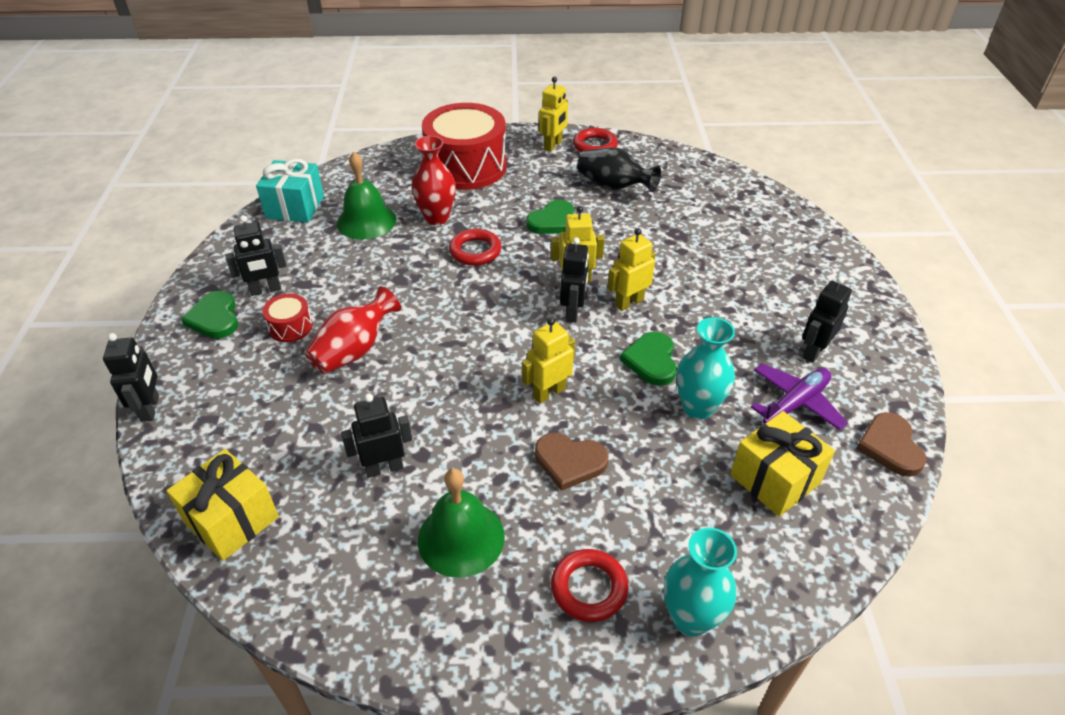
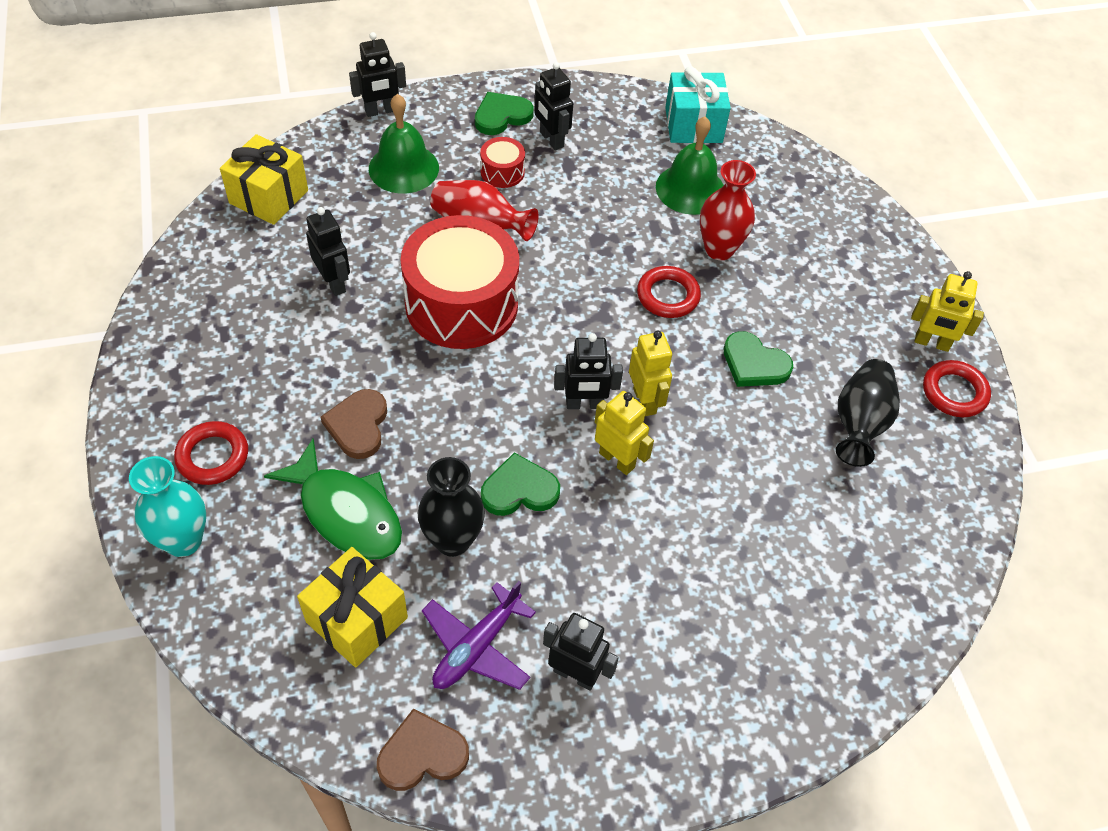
camera: 75 degrees right, 10 degrees up
green bell [418,468,505,578] -> green bell moved to [369,94,439,193]
red drum [422,103,507,190] -> red drum moved to [401,215,519,349]
yellow robot [522,317,575,404] -> none
turquoise vase [677,317,735,419] -> black vase [418,457,485,557]
purple plane [751,363,848,430] -> purple plane turned 90 degrees clockwise [422,581,536,690]
none -> green fish [264,438,402,560]

